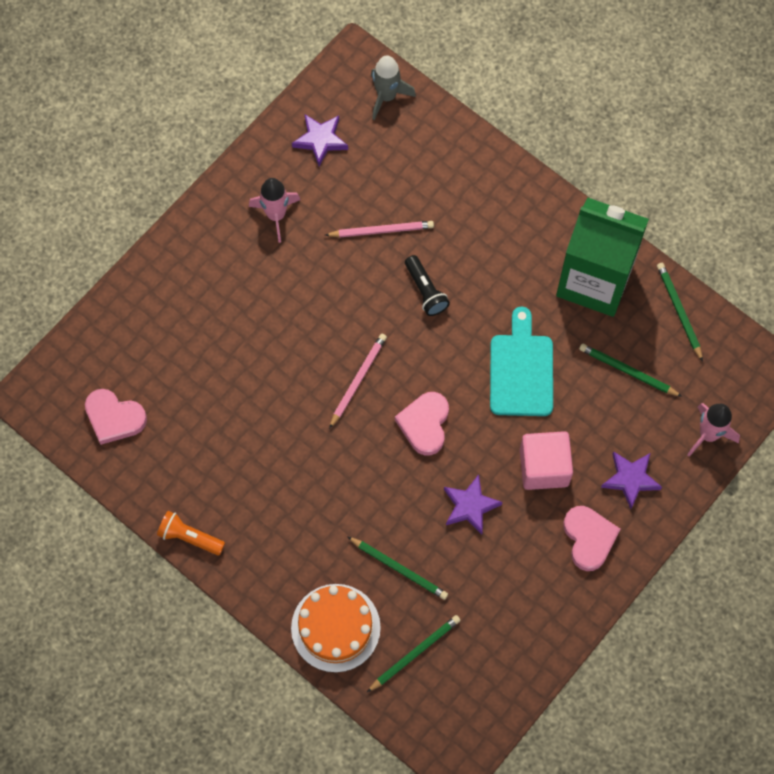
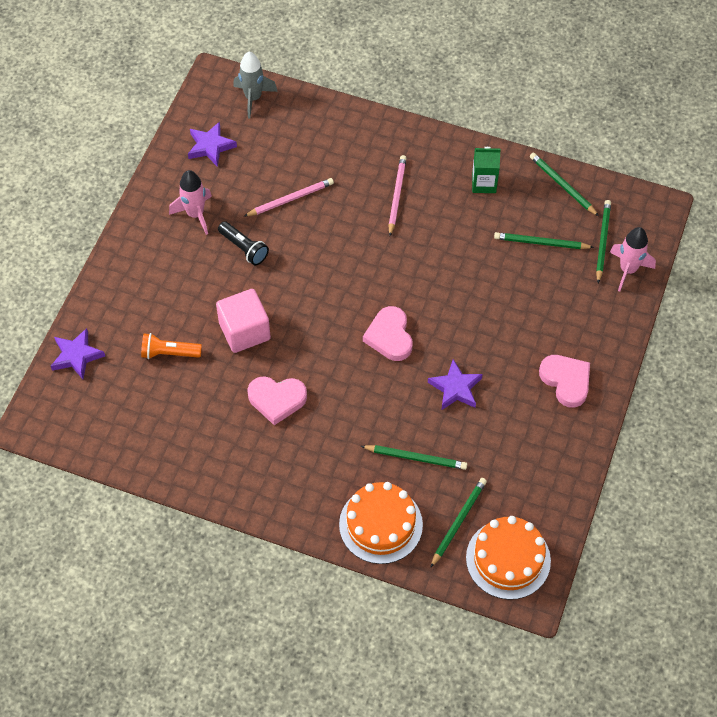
camera: 20 degrees left, 10 degrees down
pink heart [85,389,147,445] -> pink heart moved to [247,376,307,425]
orange flashlight [157,511,225,555] -> orange flashlight moved to [141,333,202,359]
pink pencil [329,334,387,429] -> pink pencil moved to [388,155,407,236]
black flashlight [405,255,450,316] -> black flashlight moved to [218,221,269,265]
turquoise cutting board [490,307,553,416] -> none
pink cube [520,431,573,490] -> pink cube moved to [216,289,271,353]
green carton [556,197,649,317] -> green carton [472,147,501,193], size x0.44
purple star [601,451,662,509] -> purple star moved to [51,328,105,379]
none -> orange cake [466,516,551,600]
none -> green pencil [596,200,611,283]

